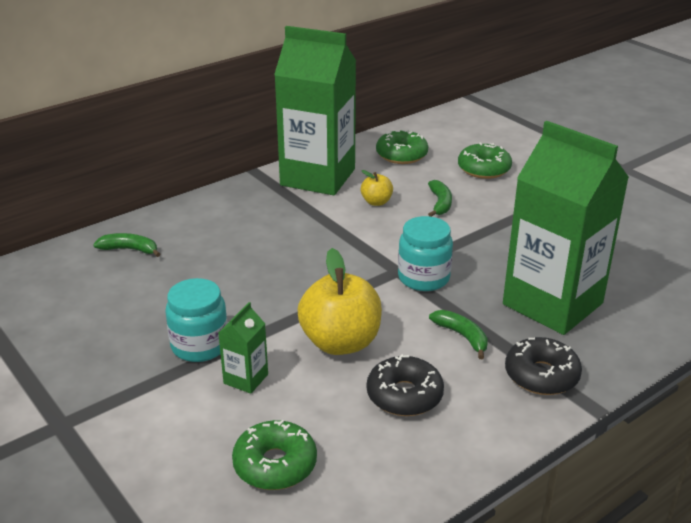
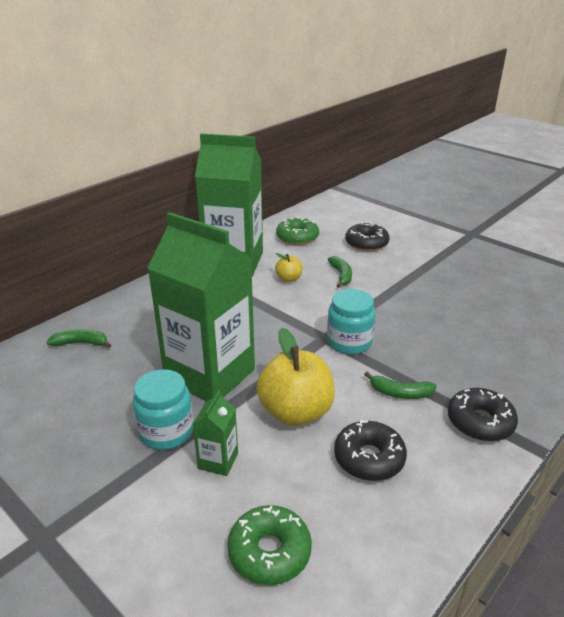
camera: 10 degrees left, 0 degrees up
green banana [429,310,488,359] -> green banana turned 150 degrees clockwise [364,372,437,399]
green donut [458,143,512,179] -> black donut [345,222,389,252]
green carton [503,121,629,335] -> green carton moved to [148,212,255,402]

